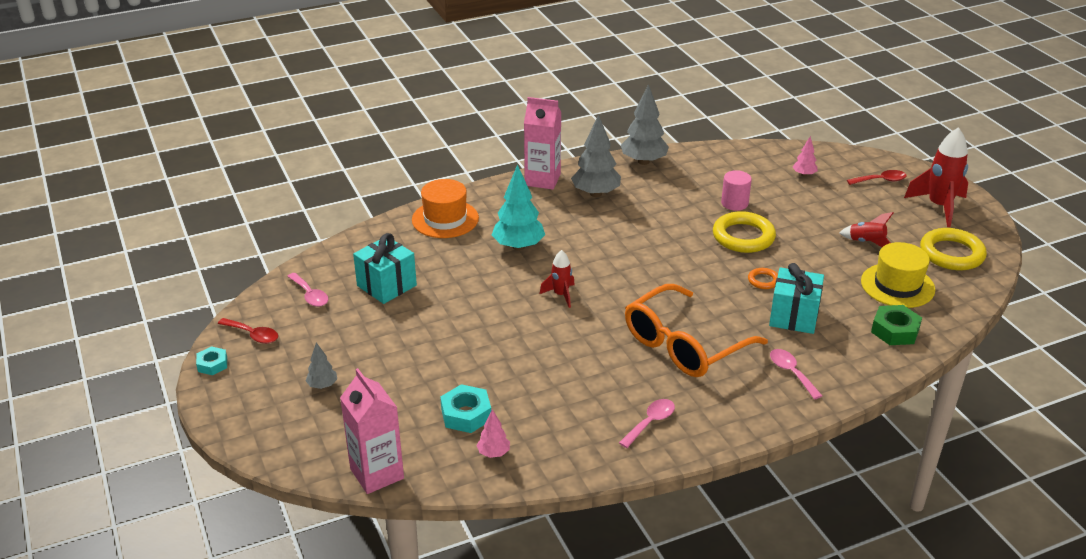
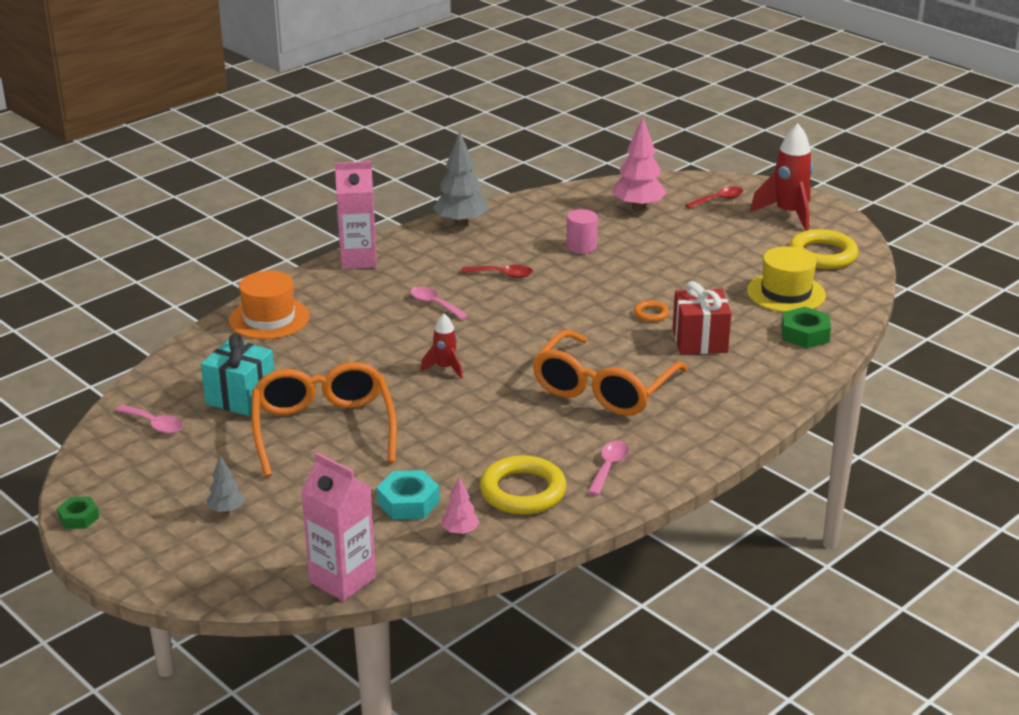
camera: 20 degrees left, 5 degrees down
turquoise nut [196,346,227,375] -> green nut [57,497,99,529]
red spoon [218,318,278,344] -> red spoon moved to [461,265,533,278]
turquoise tree [492,164,545,250] -> none
grey tree [571,114,621,197] -> none
yellow ring [713,211,776,253] -> yellow ring moved to [480,455,567,514]
turquoise gift [769,263,824,334] -> red gift [673,281,732,355]
pink spoon [770,349,822,399] -> pink spoon moved to [410,286,469,320]
pink tree [793,136,818,177] -> pink tree [612,117,667,211], size x1.96
red rocket [840,212,893,247] -> none
none -> orange glasses [252,362,397,477]

